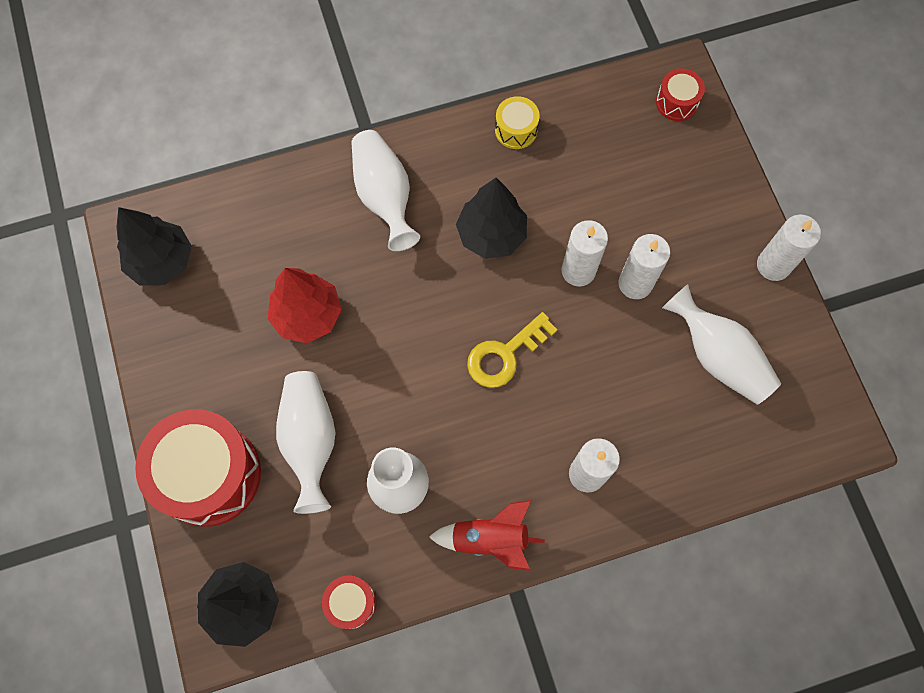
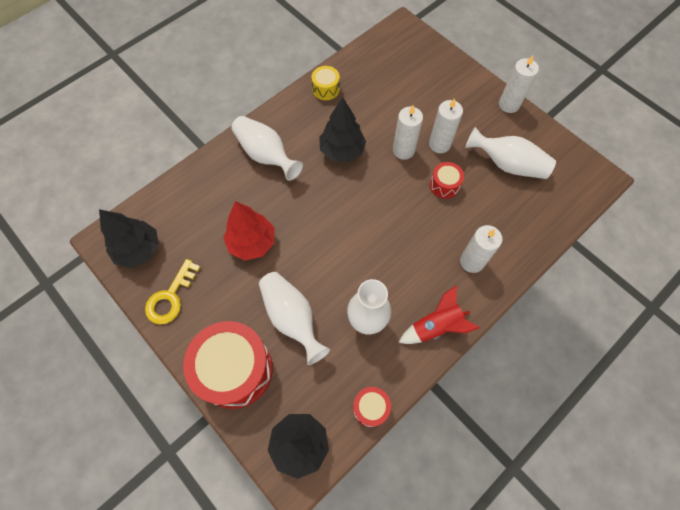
camera: 25 degrees left, 5 degrees down
yellow key [467,312,557,388] -> yellow key moved to [145,259,201,325]
red drum [656,68,705,121] -> red drum moved to [430,162,464,199]

